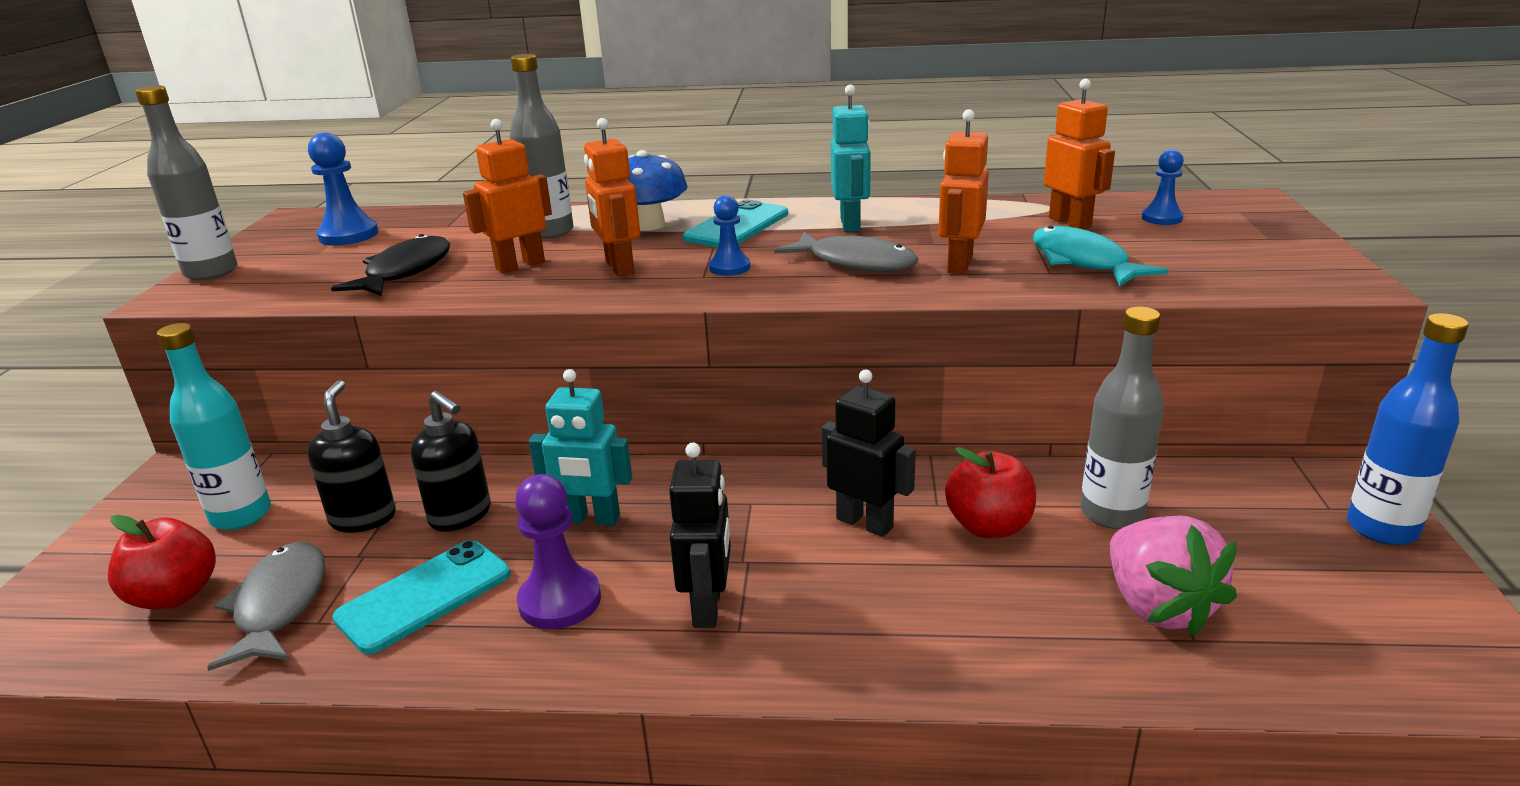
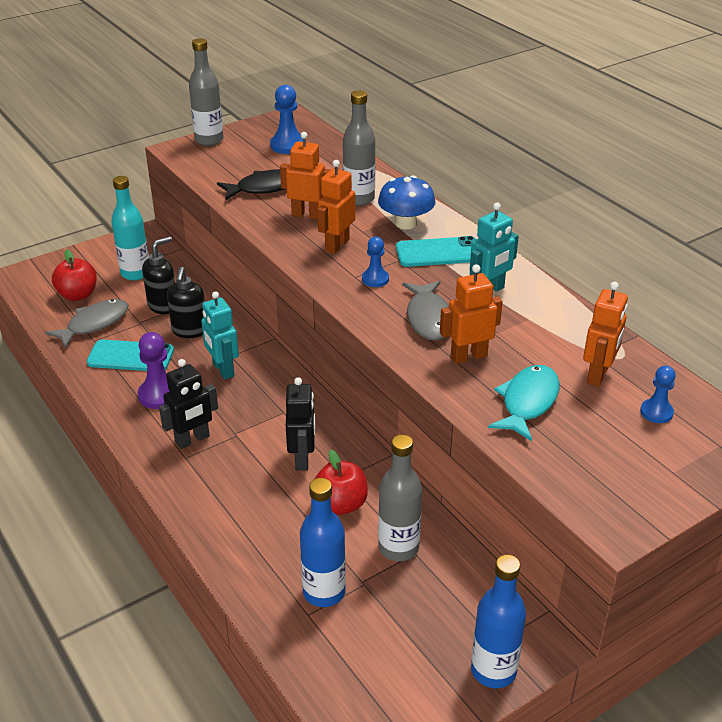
camera: 50 degrees right, 10 degrees up
pink strawberry [1110,515,1237,637] -> blue bottle [300,478,346,607]

